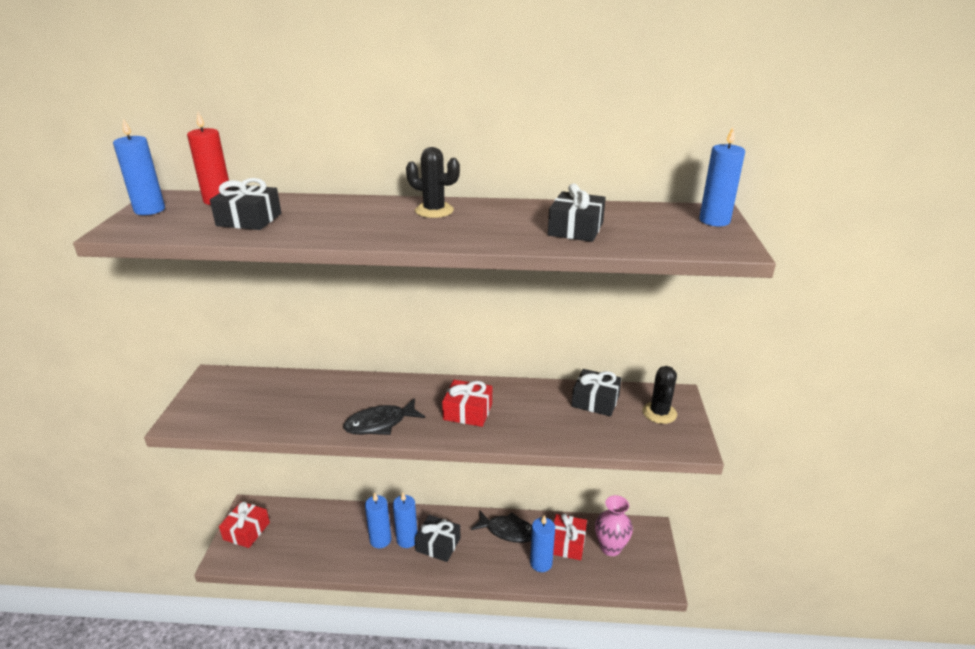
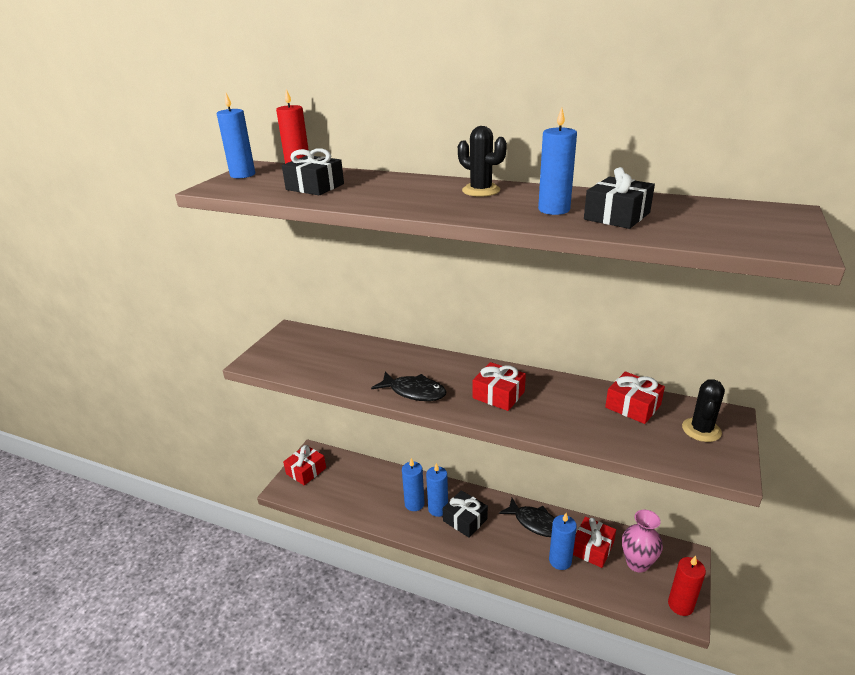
camera: 20 degrees right, 0 degrees up
black fish [343,398,425,435] -> black fish turned 150 degrees counterclockwise [371,372,447,401]
black gift [572,369,622,416] -> red gift [605,372,665,424]
blue candle [699,127,745,226] -> blue candle moved to [538,107,577,215]
none -> red candle [668,556,706,616]

